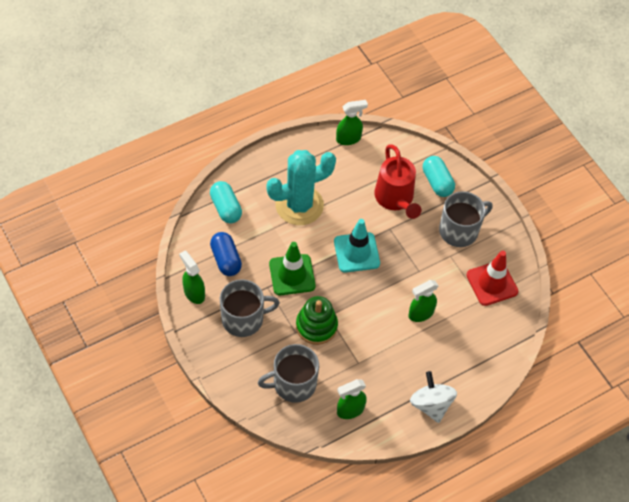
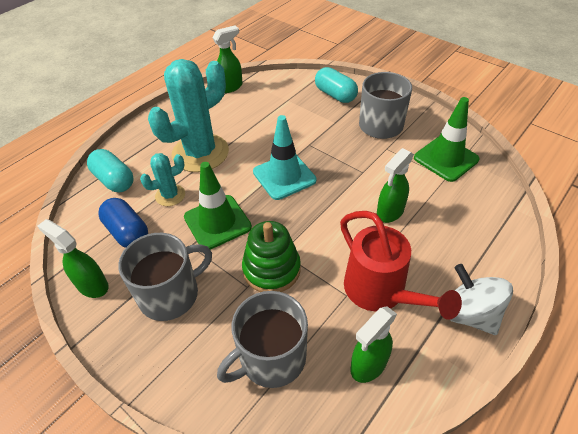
camera: 15 degrees left, 10 degrees down
red watering can [374,145,421,219] -> red watering can moved to [340,211,462,320]
red traffic cone [466,251,518,306] -> green traffic cone [414,97,480,182]
none -> turquoise cactus [140,153,185,206]

